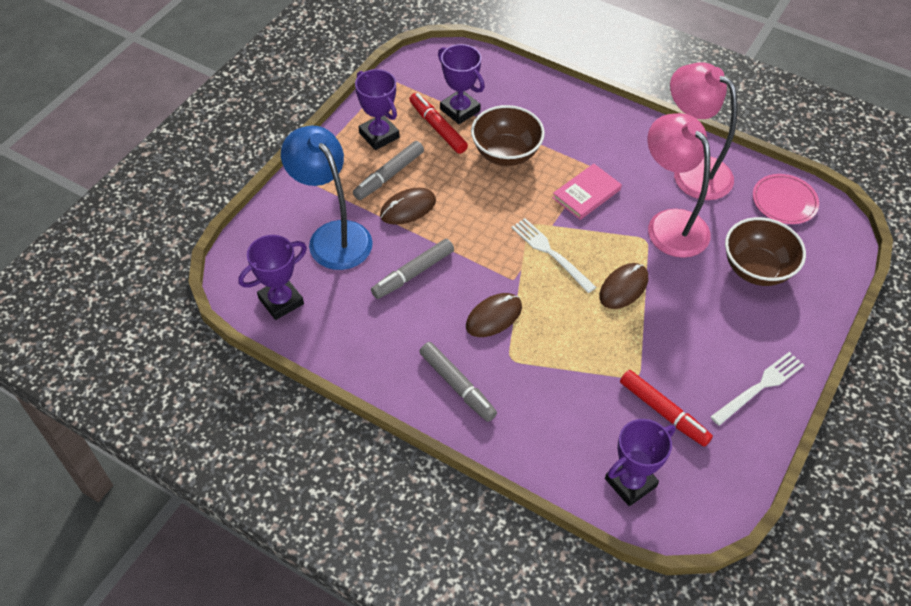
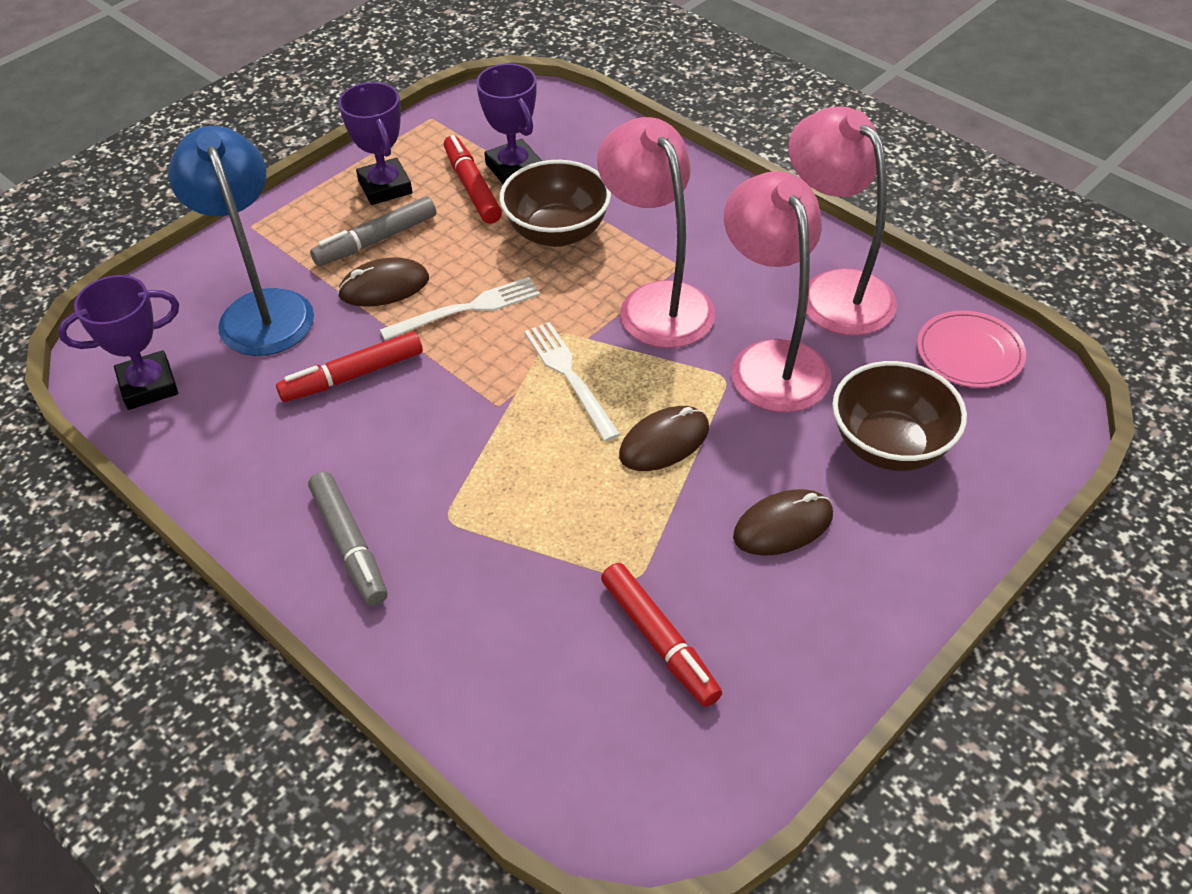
camera: 15 degrees right, 5 degrees down
grey marker [371,239,454,299] -> red marker [276,331,423,402]
brown mouse [466,293,522,337] -> brown mouse moved to [733,489,833,556]
pink book [552,164,622,220] -> pink lamp [597,117,716,348]
purple trophy [605,419,675,506] -> none
white fork [710,352,804,426] -> white fork moved to [380,277,540,341]

